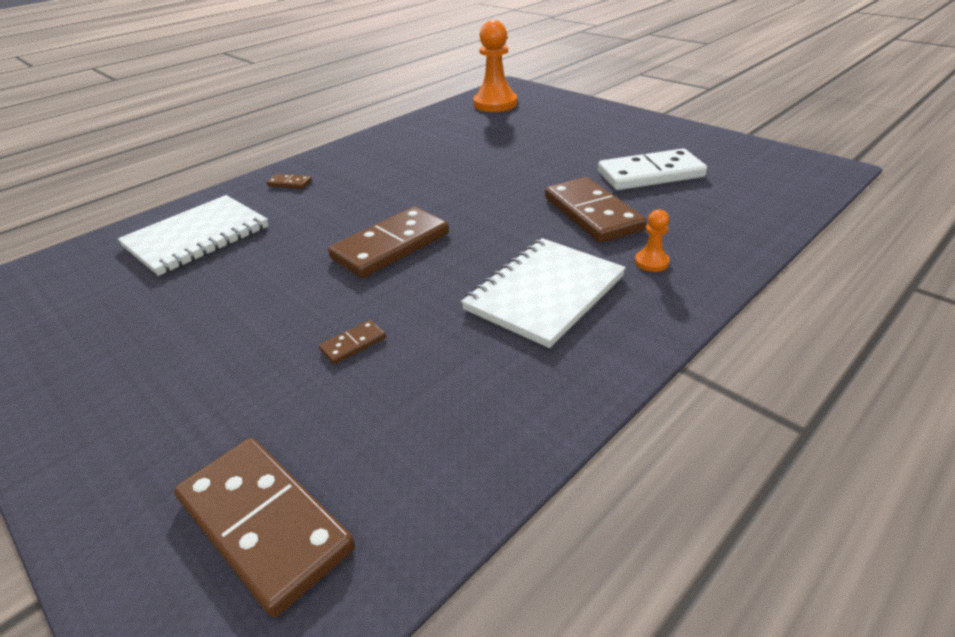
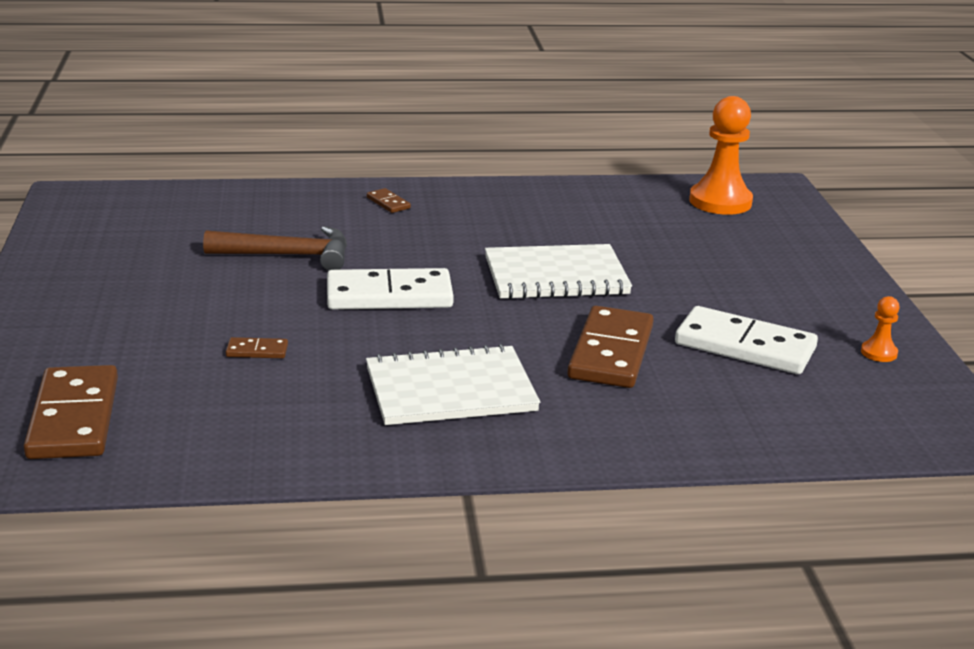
camera: 35 degrees right, 10 degrees down
white notebook [118,195,269,276] -> white notebook moved to [485,244,632,299]
brown domino [328,207,449,278] -> white domino [327,268,454,310]
orange pawn [635,209,670,272] -> orange pawn moved to [861,296,900,362]
none -> brown hammer [203,226,347,271]

